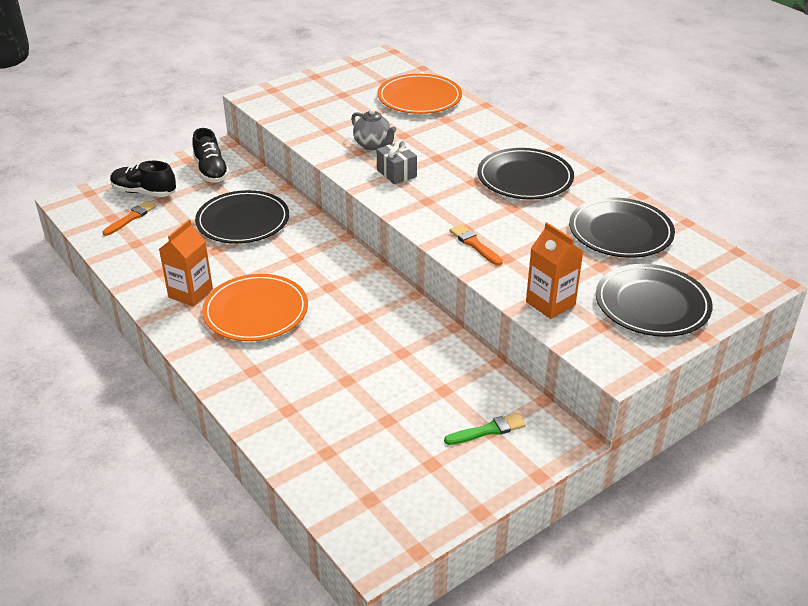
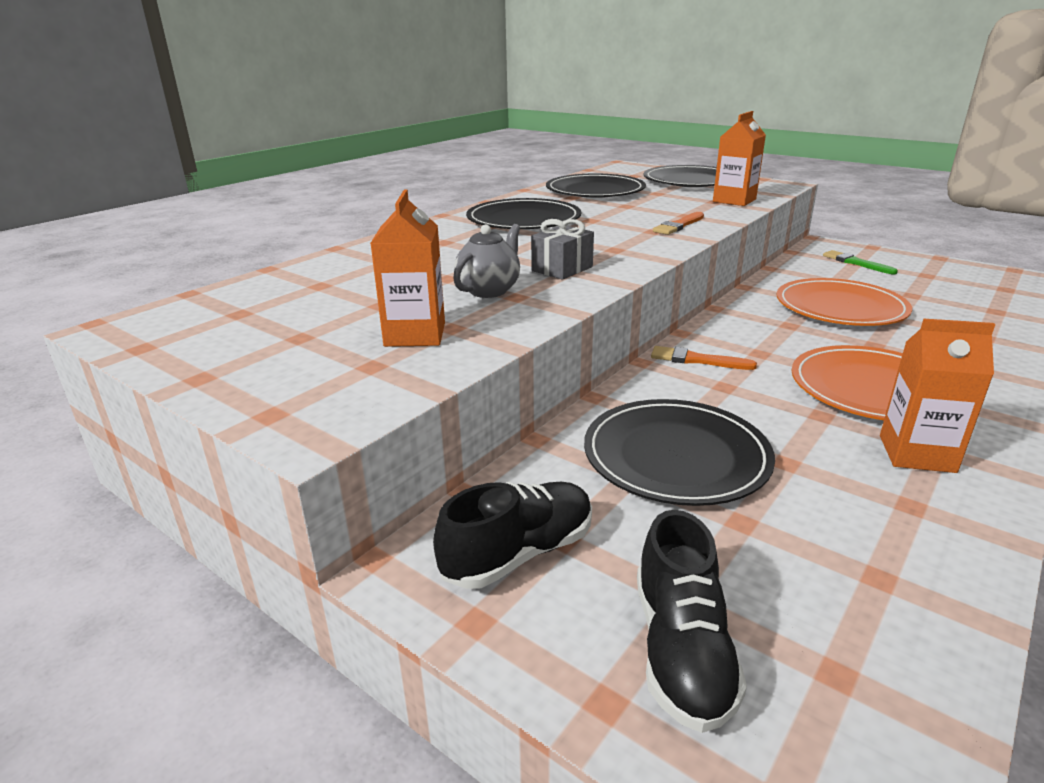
camera: 105 degrees left, 10 degrees down
orange brush [102,201,156,236] -> orange brush moved to [651,346,757,370]
orange plate [377,74,462,114] -> orange plate moved to [777,278,912,326]
none -> orange carton [371,189,445,347]

